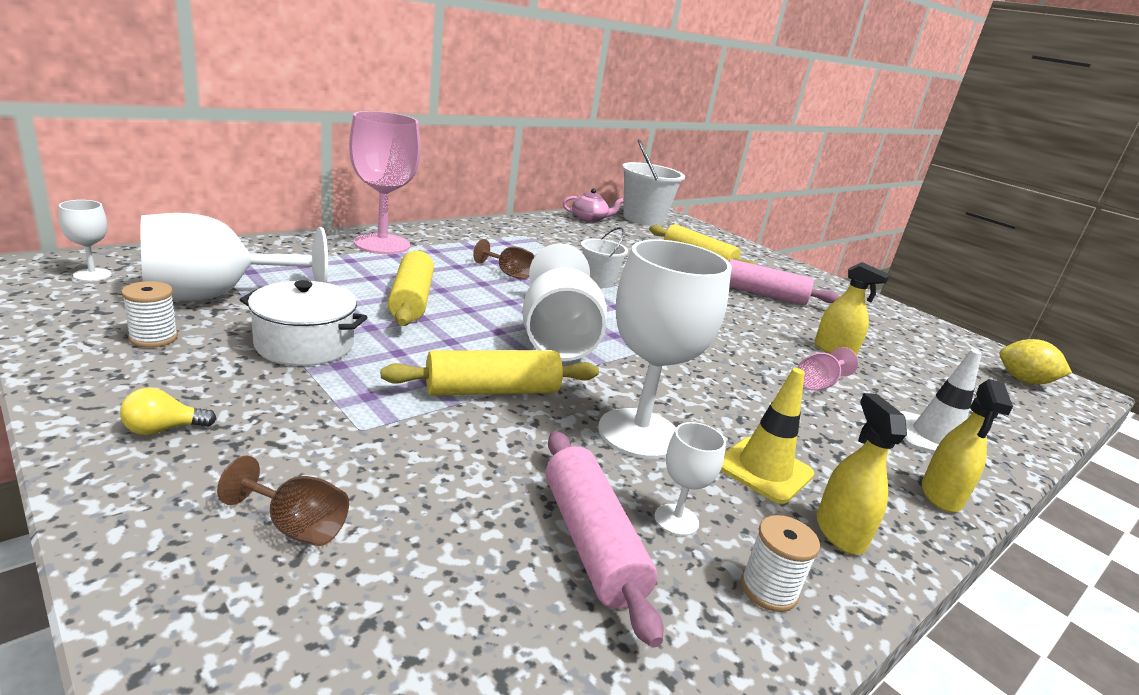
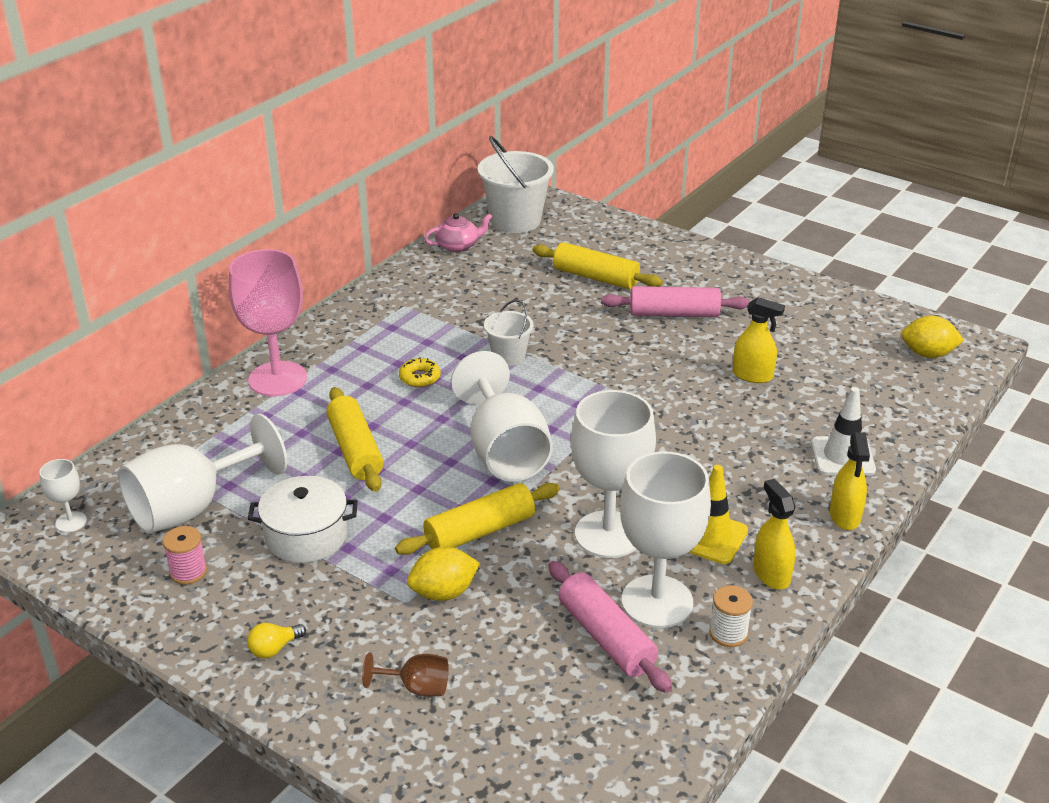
camera: 10 degrees left, 10 degrees up
white spool [121,281,178,348] -> pink spool [163,526,207,585]
brown goblet [473,239,534,279] -> yellow donut [399,357,441,387]
white goblet [655,422,726,536] -> white goblet [620,451,711,628], size x2.21
pink goblet [798,347,859,391] -> none
none -> yellow lemon [407,547,480,601]

